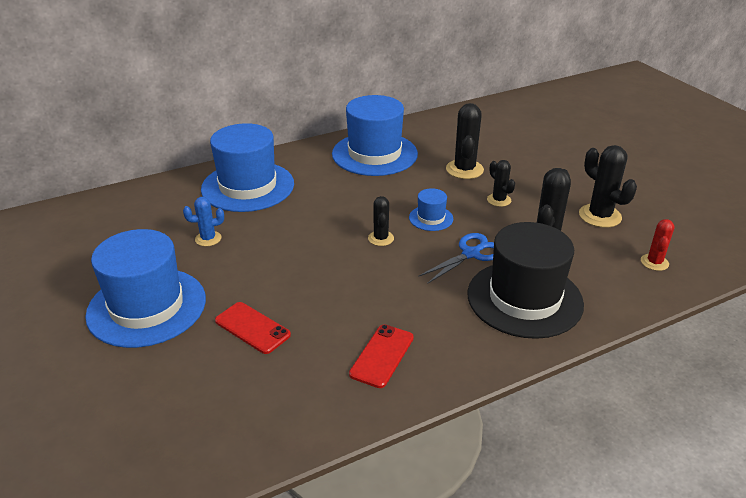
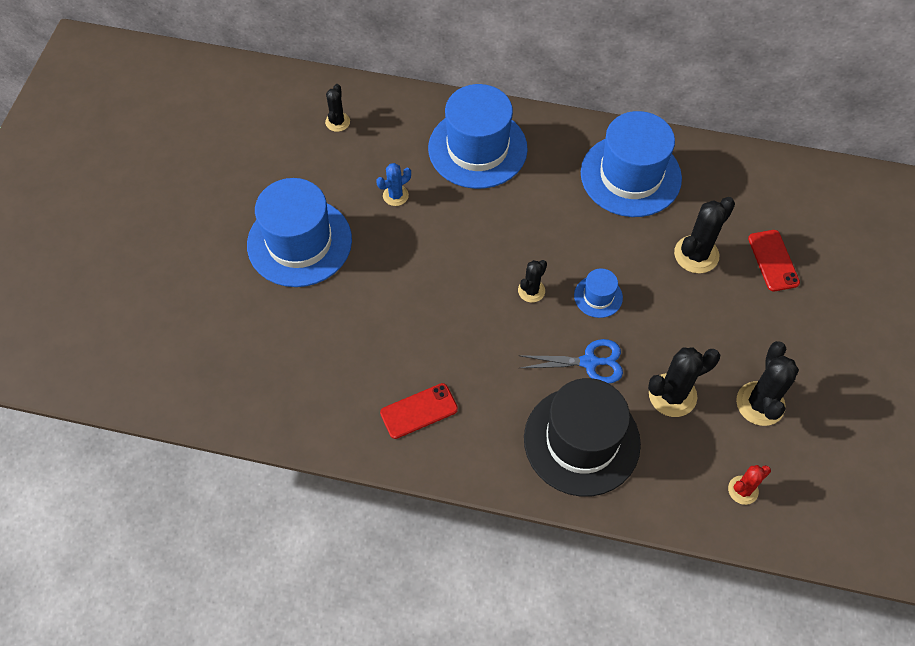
camera: 40 degrees right, 25 degrees up
blue cactus [183,197,224,246] -> blue cactus turned 60 degrees counterclockwise [376,163,411,206]
red phone [215,302,291,354] -> red phone moved to [748,230,800,291]
black cactus [487,160,515,207] -> black cactus moved to [325,84,350,132]

